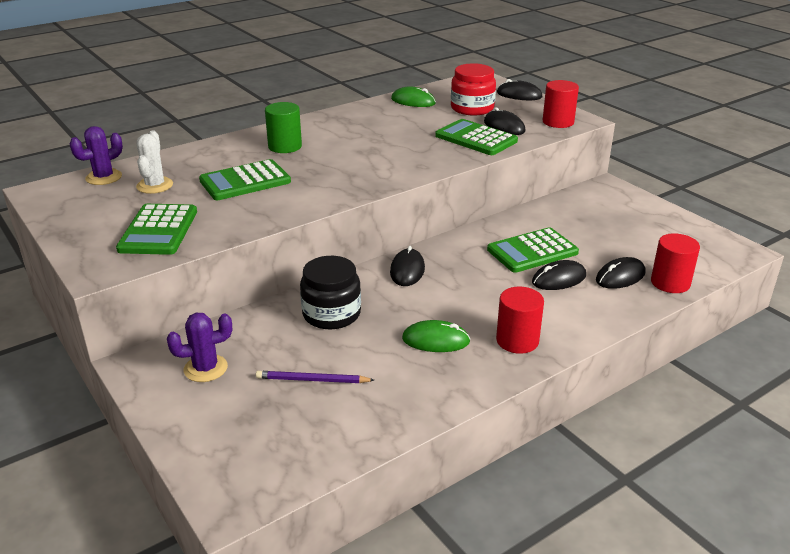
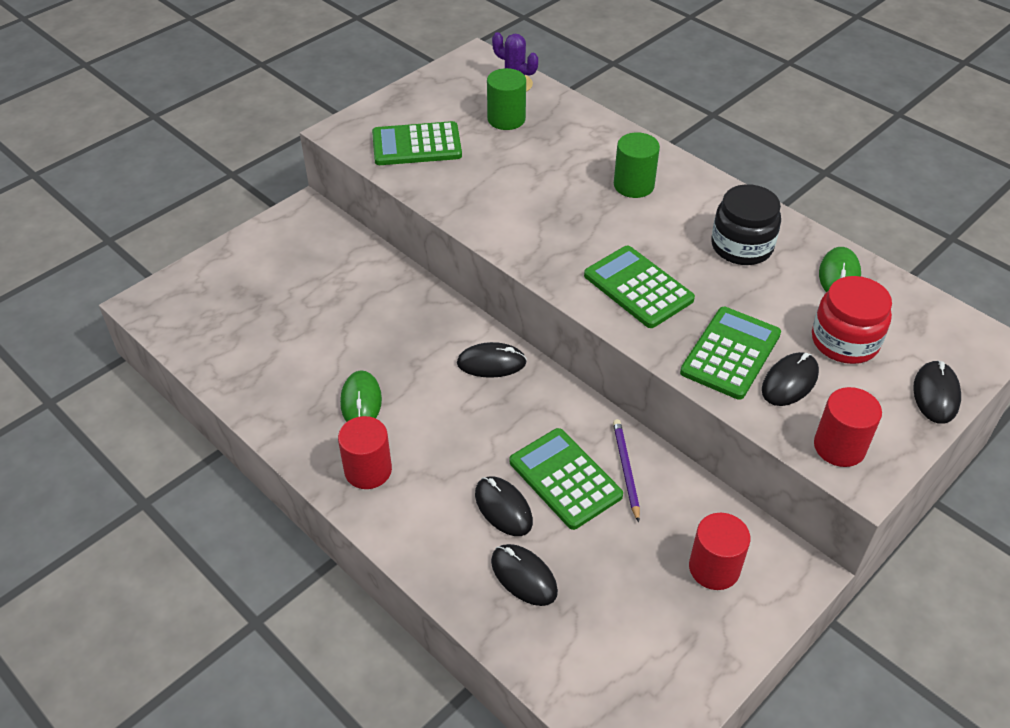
camera: 80 degrees right, 15 degrees up
white cactus [136,130,173,194] -> green cylinder [487,68,526,130]
purple cactus [167,313,232,382] -> none
green calculator [199,159,291,200] -> green calculator moved to [584,246,695,328]
purple pencil [256,371,374,383] -> purple pencil moved to [613,419,640,523]
black jar [300,256,361,329] -> black jar moved to [711,184,781,265]
red cylinder [651,233,700,293] -> red cylinder moved to [689,513,751,590]

